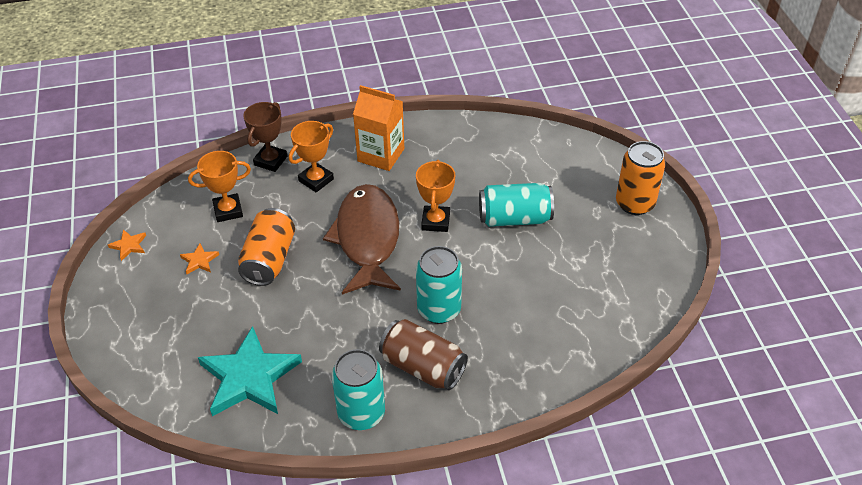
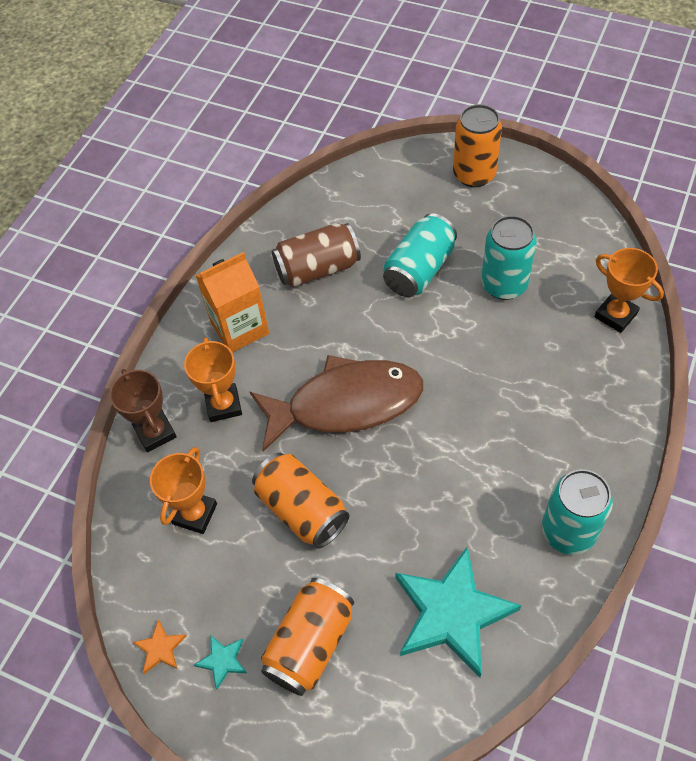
camera: 50 degrees left, 10 degrees up
orange star [180,243,219,274] -> none
brown fish [323,184,401,295] -> brown fish turned 135 degrees clockwise [250,355,423,452]
brown can [379,319,468,390] -> brown can moved to [272,223,361,287]
orange trophy [416,160,455,232] -> orange trophy moved to [594,248,664,333]
turquoise can [416,246,462,324] -> turquoise can moved to [481,216,537,300]
none -> turquoise star [194,635,247,689]
none -> orange can [261,578,354,696]

